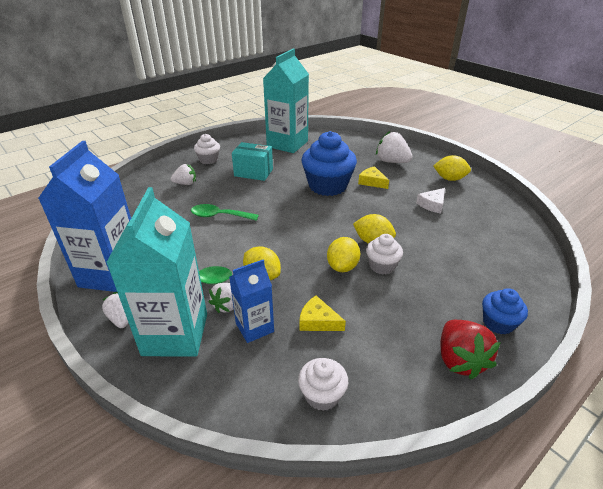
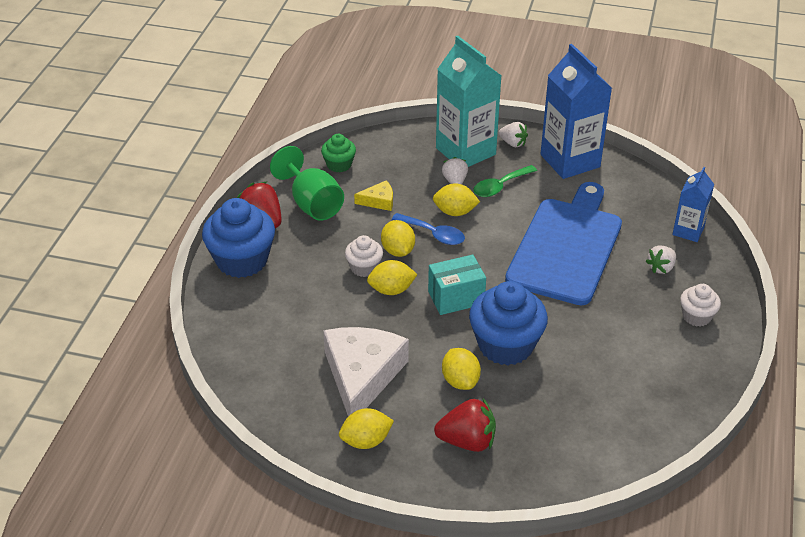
camera: 145 degrees right, 5 degrees up
green spoon [191,204,259,221] -> blue cutting board [505,182,622,305]
blue carton [229,259,274,343] -> blue carton moved to [672,167,714,242]
turquoise box [232,142,273,181] -> turquoise box moved to [428,255,486,315]
turquoise carton [263,49,309,153] -> none
white cupcake [298,358,348,411] -> green cupcake [321,134,356,172]
yellow cheese [358,166,389,189] -> yellow lemon [442,348,481,390]
white strawberry [376,131,413,163] -> red strawberry [434,398,496,452]
white cheese [416,188,445,214] -> white cheese [323,327,409,416], size x2.23
blue cupcake [482,288,528,335] -> blue cupcake [202,198,275,278], size x1.89
none -> green goblet [270,146,344,221]
none -> blue spoon [392,213,465,245]

